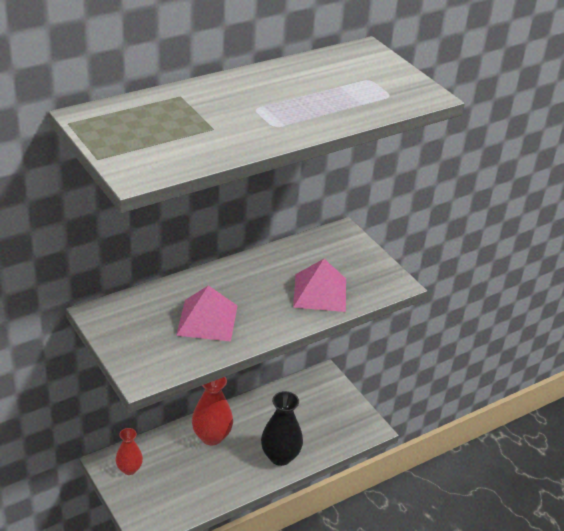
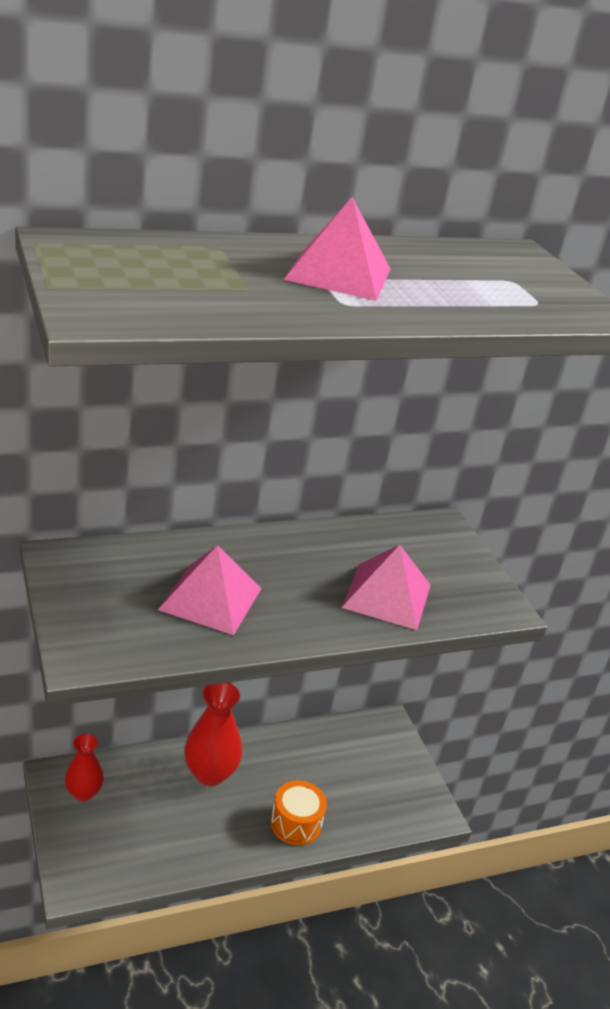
camera: 10 degrees right, 5 degrees down
black vase [261,391,303,466] -> orange drum [271,780,327,846]
none -> pink pyramid [284,197,391,301]

